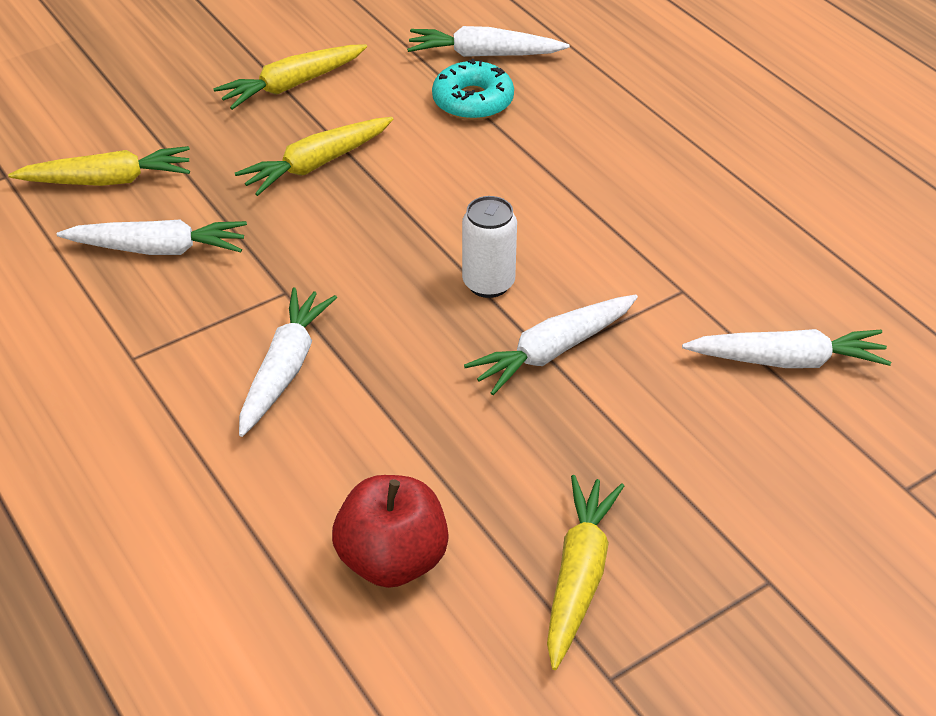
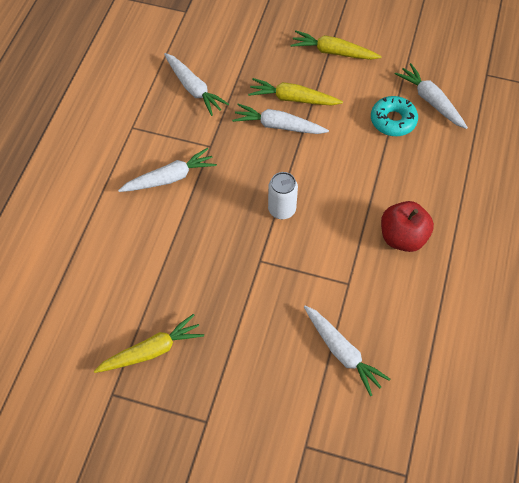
camera: 50 degrees right, 15 degrees up
yellow carrot [8,146,190,186] -> none
red apple [332,475,449,588] -> red apple moved to [381,201,434,252]
white carrot [464,295,638,395] -> white carrot moved to [232,104,329,134]

